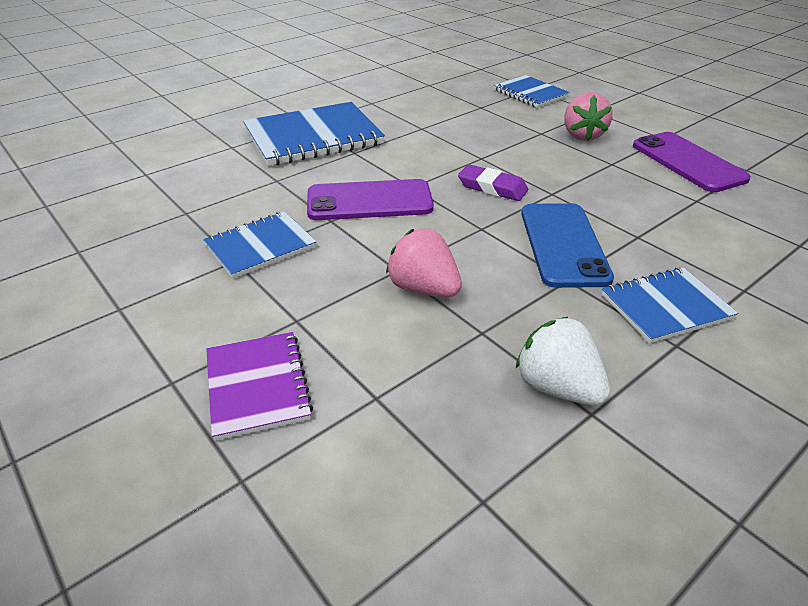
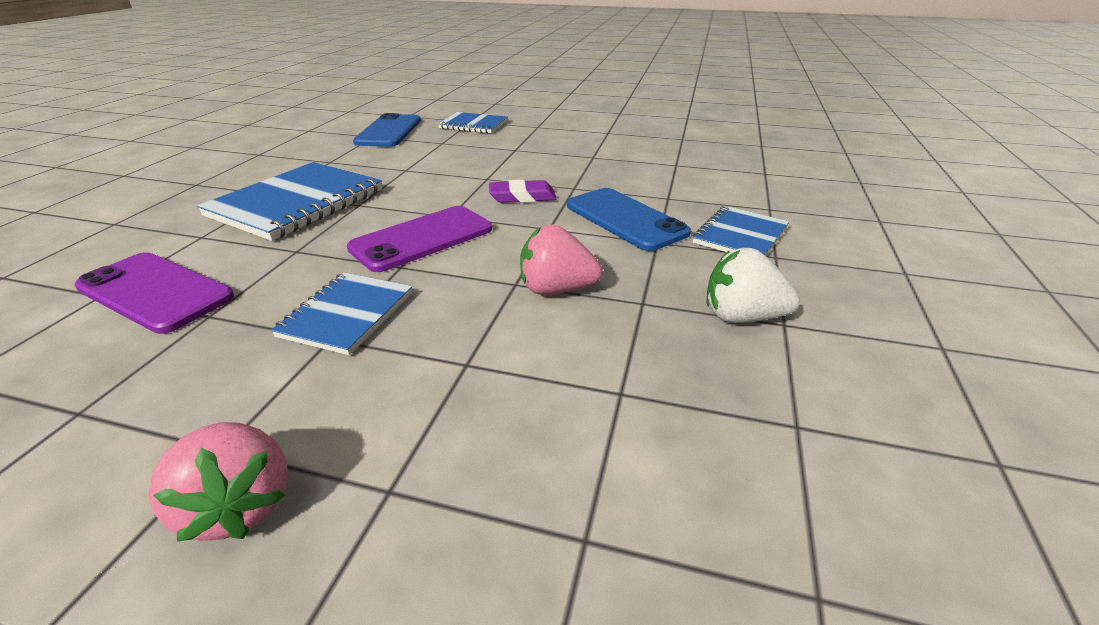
camera: 35 degrees left, 5 degrees down
purple notebook [206,332,313,441] -> none
pink strawberry [564,92,613,141] -> pink strawberry moved to [148,422,289,542]
purple phone [633,132,751,192] -> purple phone moved to [74,252,234,334]
none -> blue phone [353,113,421,147]

